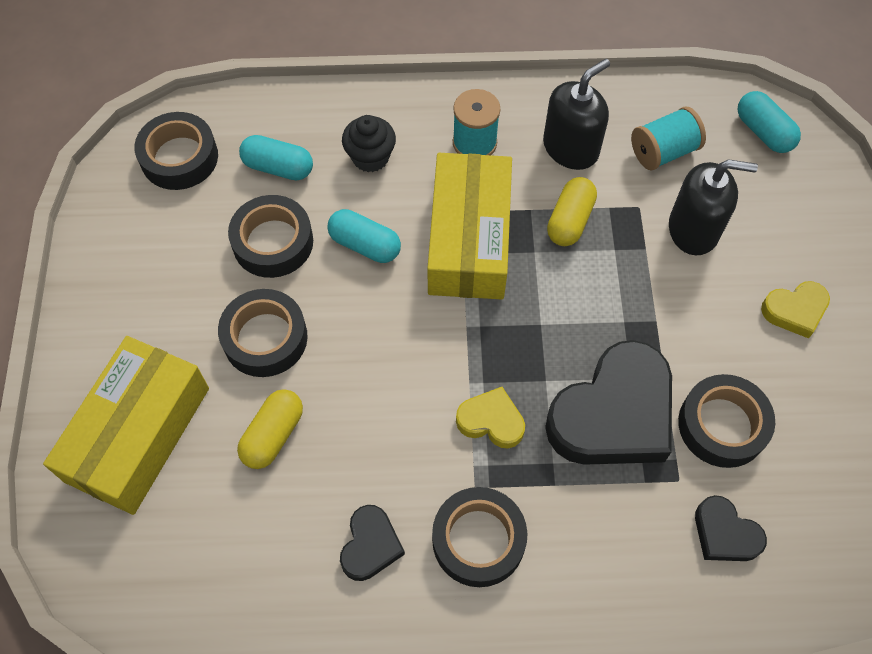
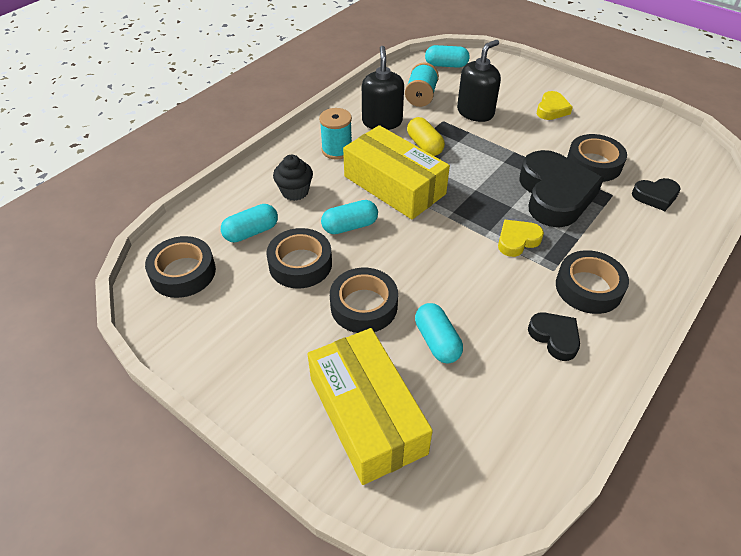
camera: 50 degrees left, 15 degrees down
yellow capsule [237,389,303,469] -> turquoise capsule [415,303,463,363]

